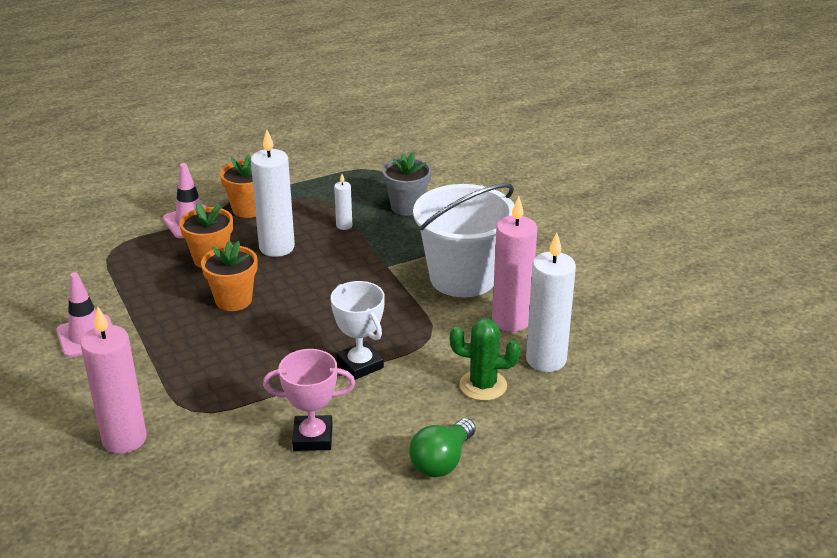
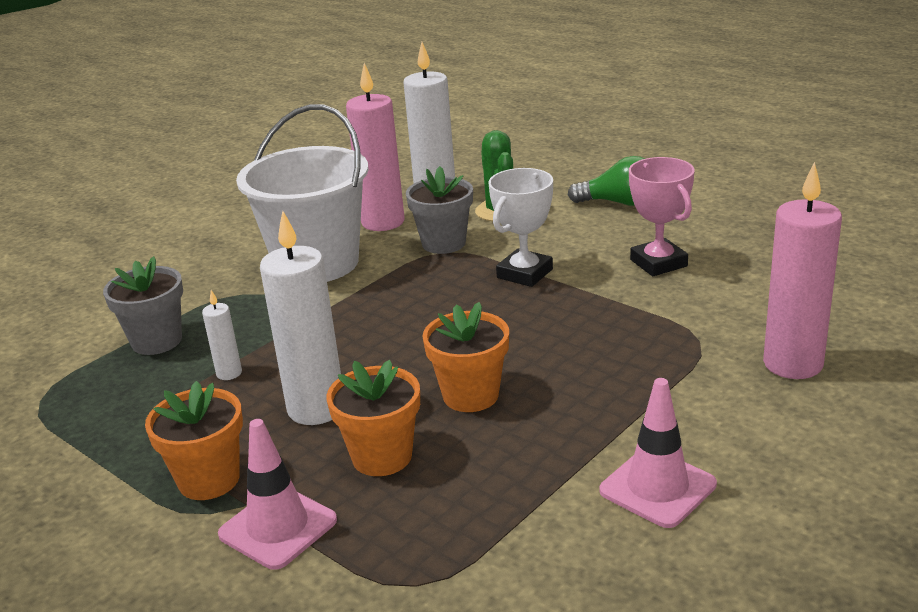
camera: 110 degrees left, 5 degrees down
none -> grey flower pot [406,166,473,254]

